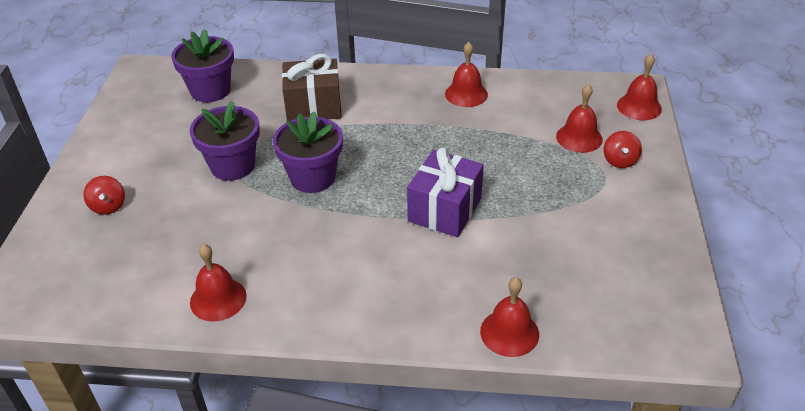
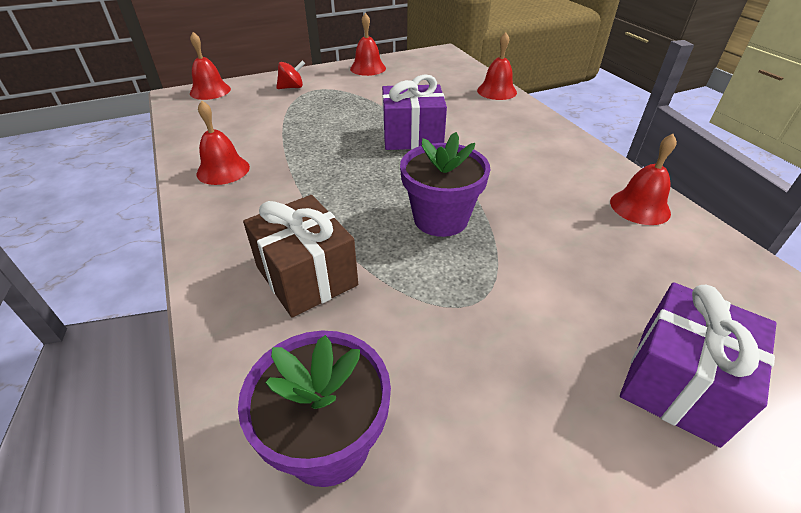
camera: 120 degrees left, 0 degrees up
red spinning top [83,176,125,215] -> purple gift [620,282,777,448]
purple flower pot [189,101,260,181] -> none
red bell [556,84,603,153] -> red bell moved to [350,13,386,76]

